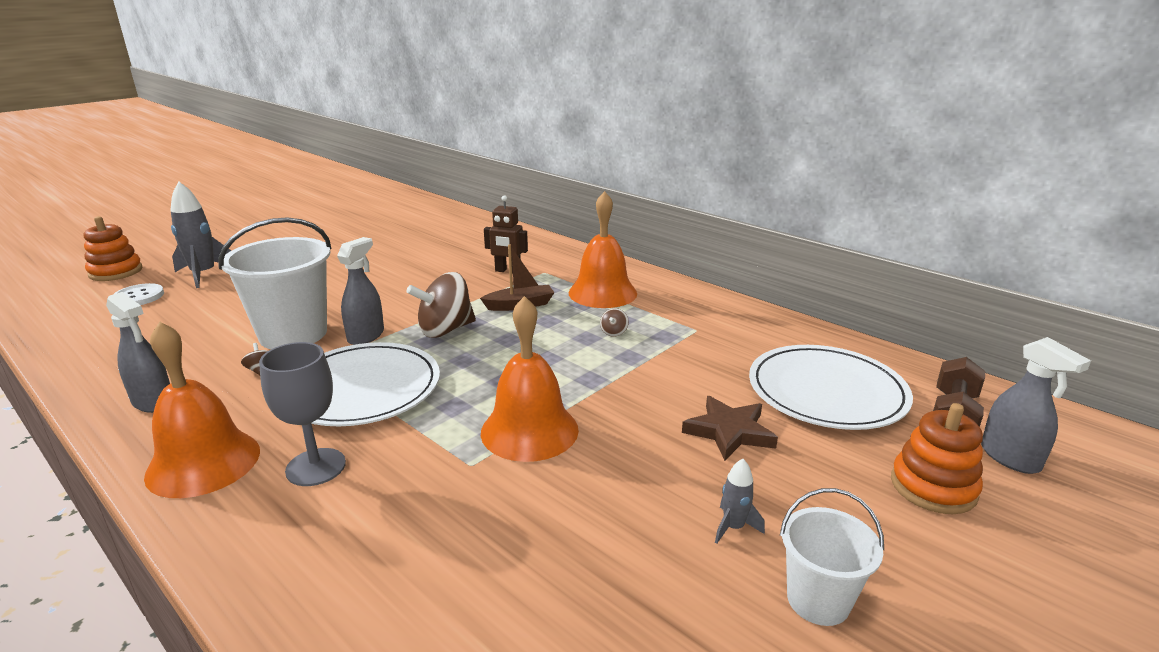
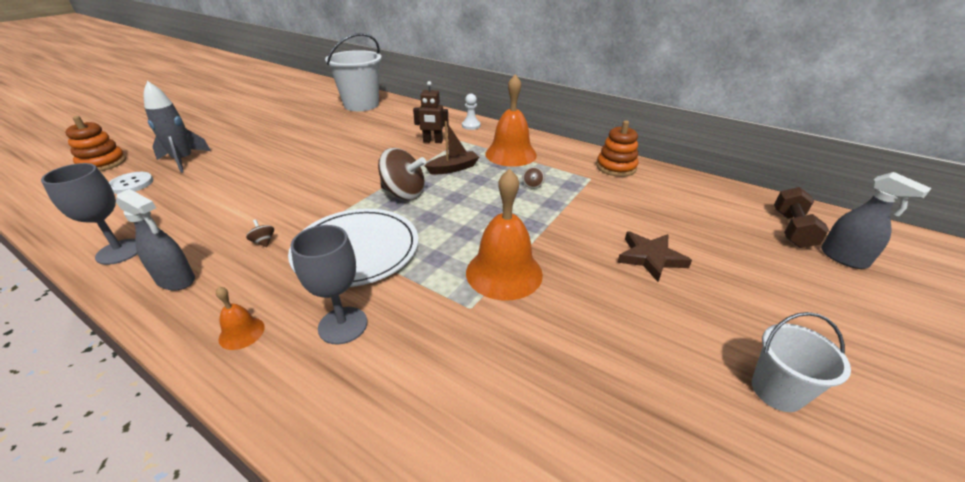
camera: 10 degrees left, 10 degrees up
orange bell [144,322,260,498] -> orange bell [216,286,265,350], size x0.47
white bucket [218,217,331,349] -> white bucket moved to [325,33,382,111]
grey spray bottle [337,237,384,345] -> none
brown spinning top [406,272,476,338] -> brown spinning top turned 120 degrees counterclockwise [378,148,426,200]
grey rocket [715,459,765,544] -> none
white plate [749,345,913,430] -> none
orange stacking toy [891,403,983,514] -> orange stacking toy moved to [596,120,638,177]
none -> grey goblet [41,163,137,265]
none -> white pawn [462,94,481,130]

